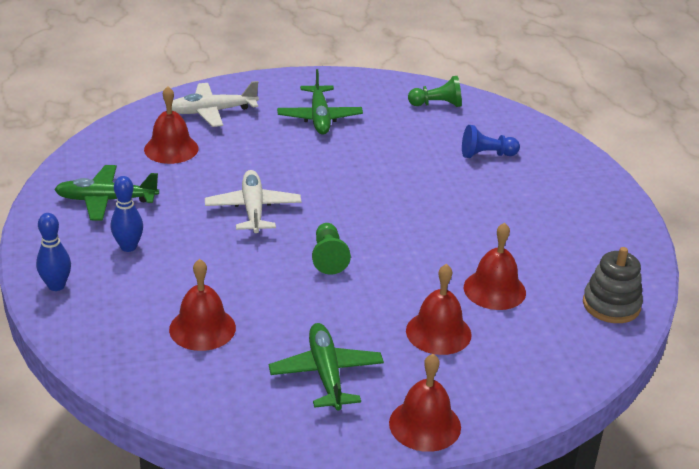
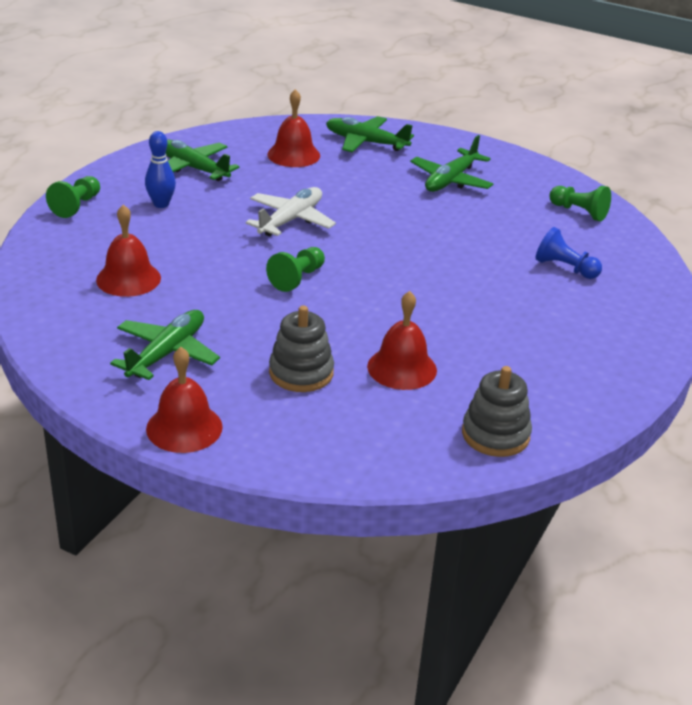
camera: 40 degrees right, 0 degrees up
blue bowling pin [36,213,71,291] -> green pawn [46,176,100,218]
white plane [172,81,259,127] -> green plane [326,116,414,152]
red bell [406,264,472,355] -> grey stacking toy [269,306,334,392]

